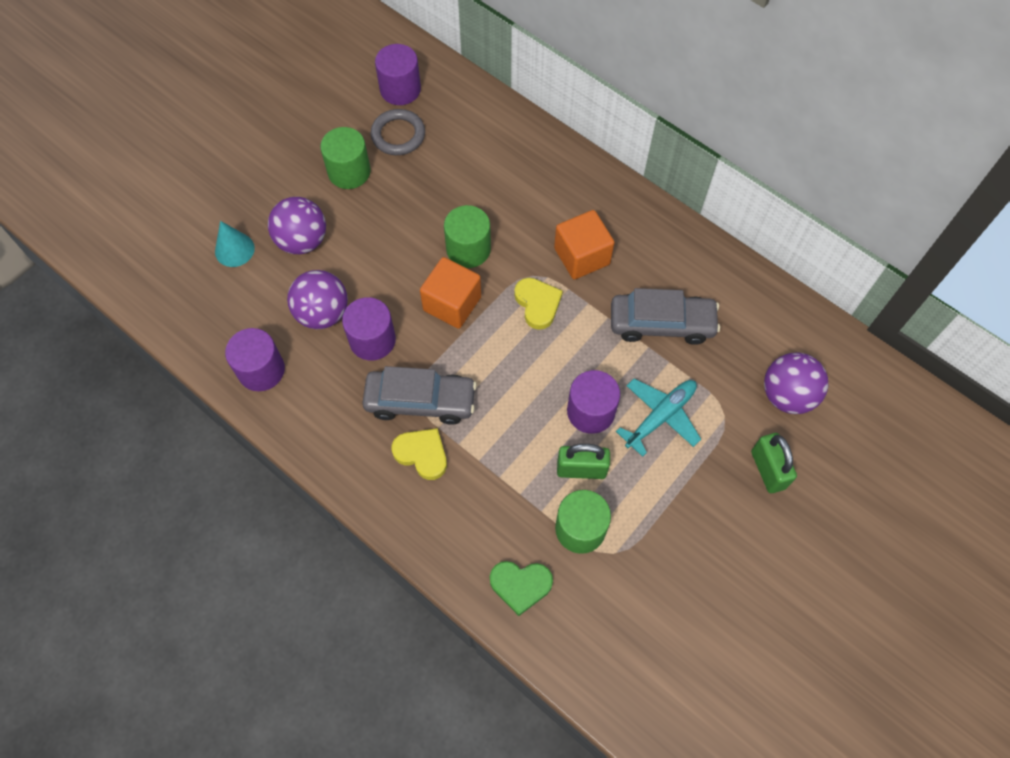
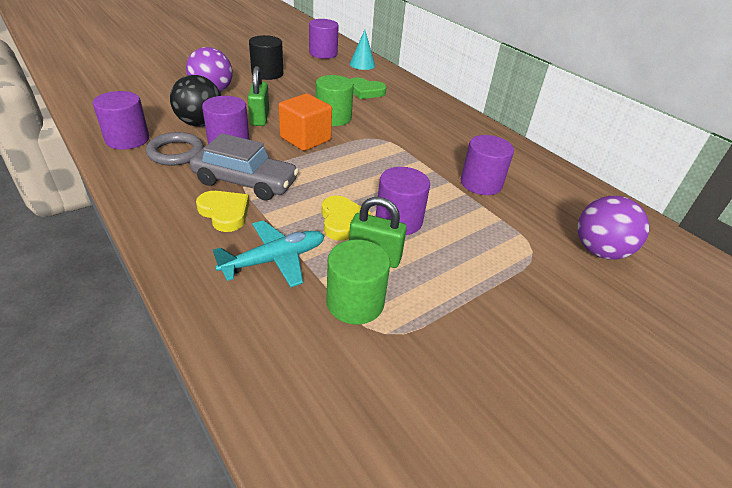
camera: 10 degrees right, 25 degrees down
turquoise cone [215,221,255,267] -> turquoise cone moved to [350,30,375,70]
purple ball [287,270,348,329] -> black ball [170,75,221,127]
green cylinder [320,127,371,189] -> black cylinder [249,35,283,80]
grey ring [371,109,425,155] -> grey ring moved to [146,132,204,166]
green heart [490,561,553,616] -> green heart moved to [350,78,387,99]
yellow heart [514,278,563,330] -> yellow heart moved to [322,196,371,241]
orange cube [554,210,615,280] -> none
grey car [611,288,720,345] -> purple cylinder [461,135,514,195]
turquoise plane [616,378,701,457] -> turquoise plane moved to [213,220,325,287]
green padlock [751,433,797,493] -> green padlock moved to [248,66,269,126]

